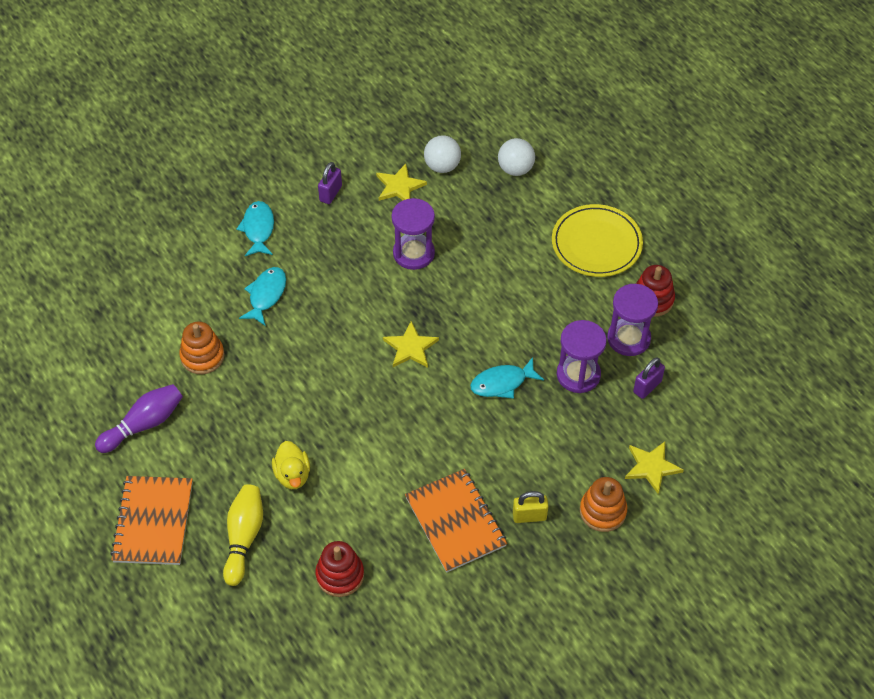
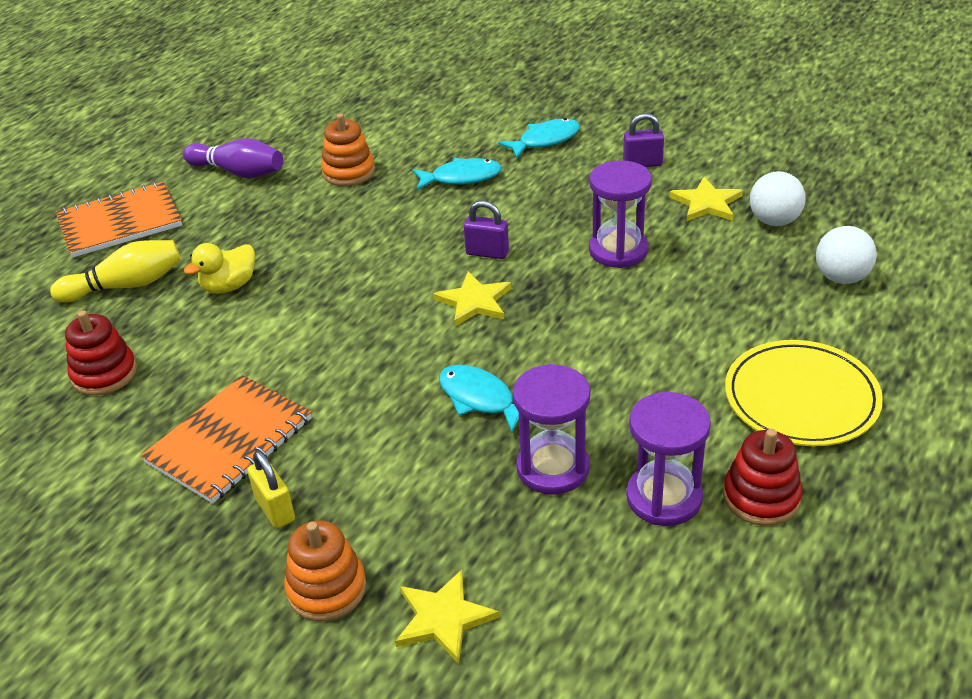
camera: 65 degrees right, 15 degrees down
purple padlock [633,357,665,399] -> purple padlock moved to [464,200,509,259]

